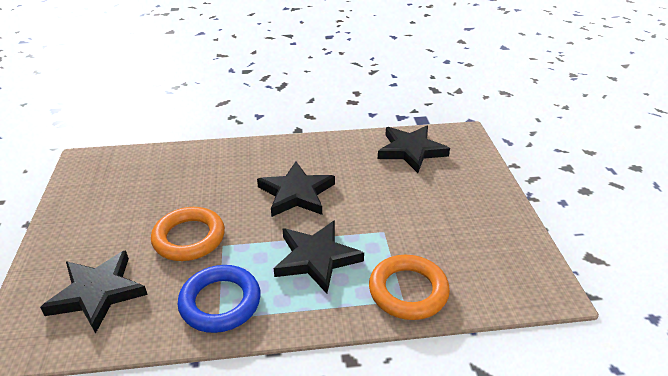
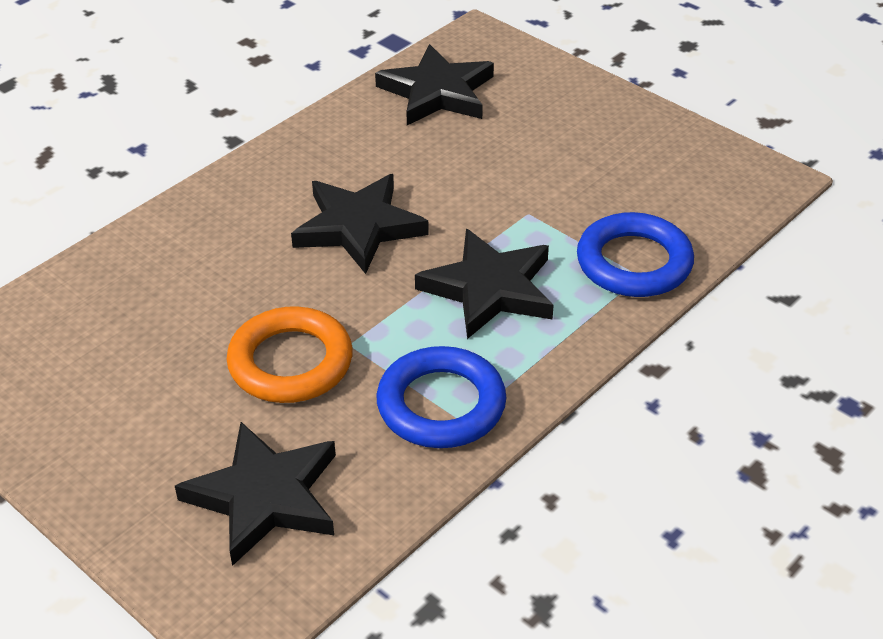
camera: 40 degrees left, 5 degrees up
orange ring [369,255,450,320] -> blue ring [577,212,694,297]

